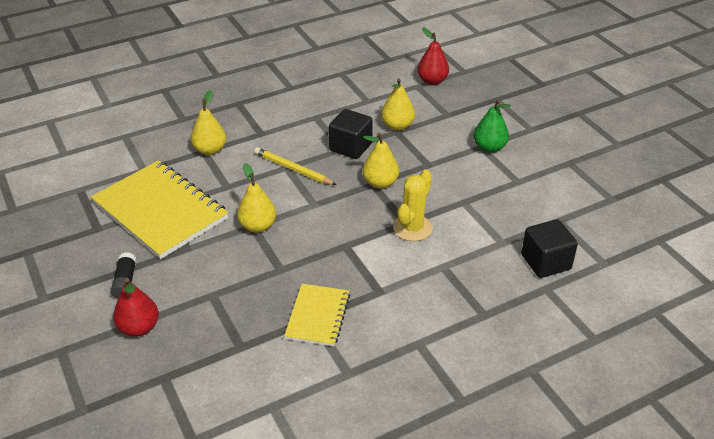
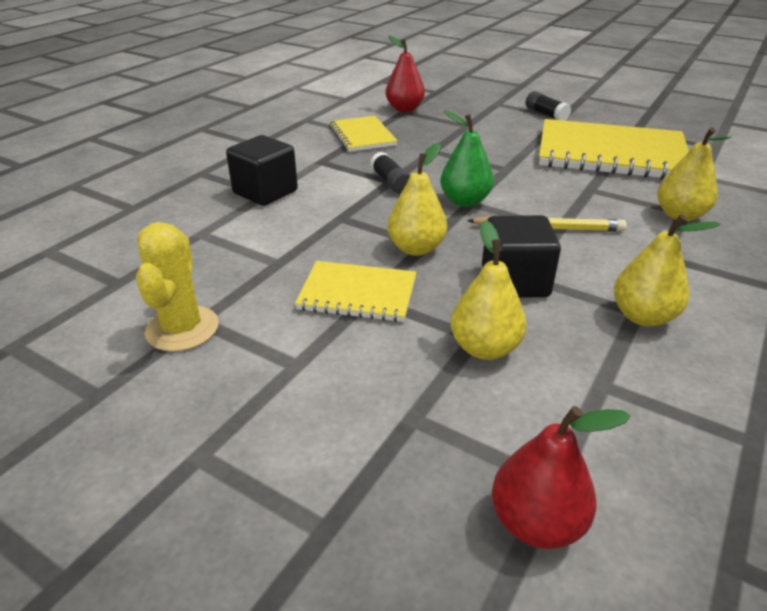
camera: 150 degrees right, 5 degrees down
red pear [113,278,159,337] -> red pear moved to [386,35,425,112]
yellow pear [237,163,276,233] -> yellow pear moved to [614,214,720,326]
yellow cactus [393,169,433,241] -> yellow cactus moved to [136,222,219,352]
green pear [474,99,511,153] -> green pear moved to [440,110,494,207]
black cube [521,219,578,278] -> black cube moved to [226,135,298,206]
none -> yellow notebook [295,261,417,322]
none -> black glue stick [370,152,410,194]

